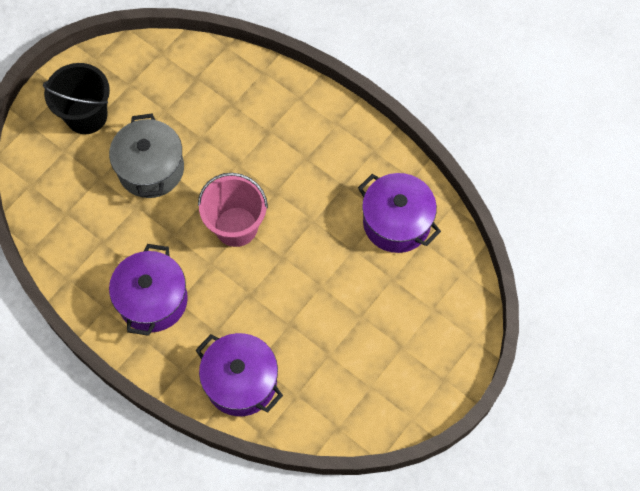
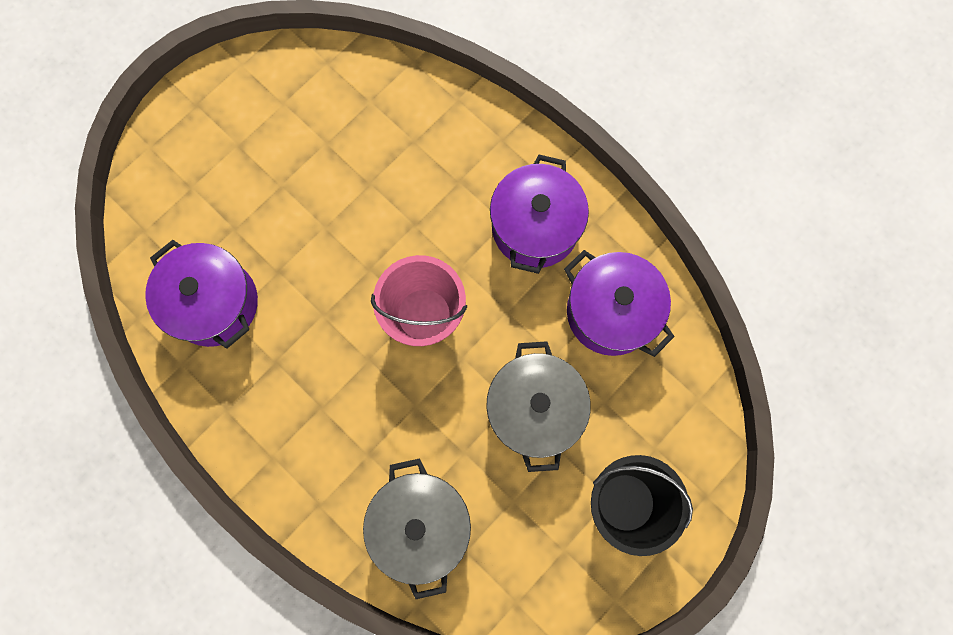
camera: 175 degrees left, 10 degrees up
purple pot [196,333,283,416] -> purple pot moved to [564,250,675,357]
none -> grey pot [363,458,471,599]

